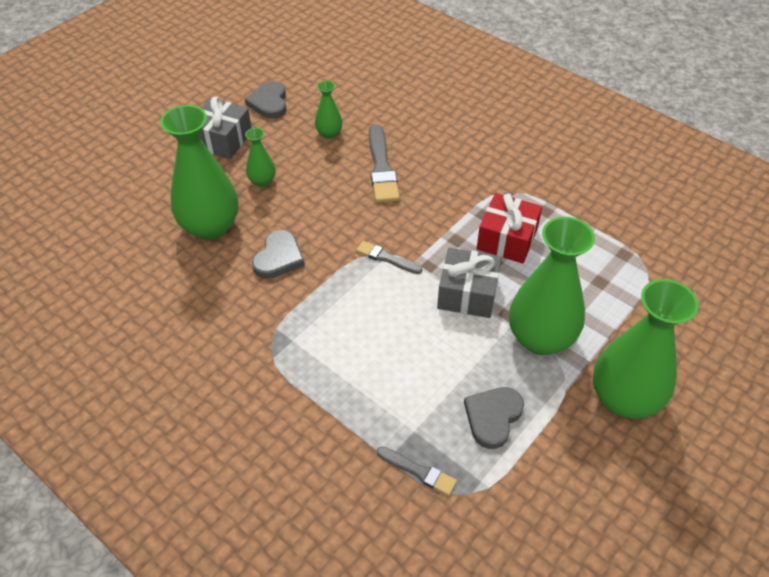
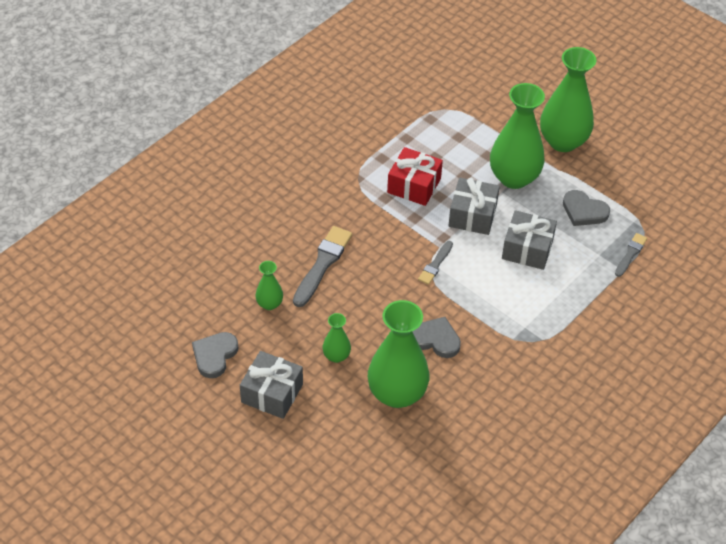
camera: 90 degrees left, 0 degrees up
grey heart [245,81,287,119] -> grey heart turned 120 degrees clockwise [192,332,239,378]
grey brush [369,124,400,203] -> grey brush turned 60 degrees counterclockwise [293,226,352,307]
none -> grey gift [502,210,557,270]

